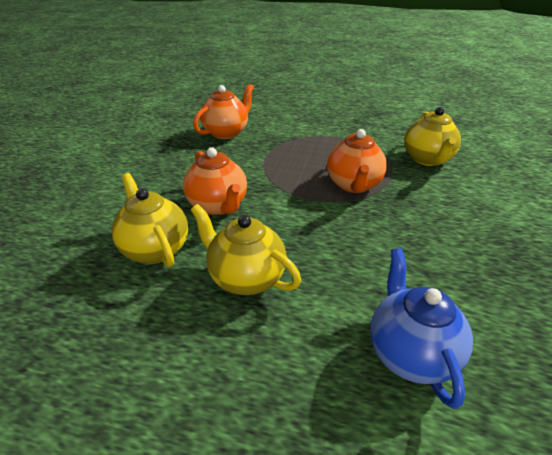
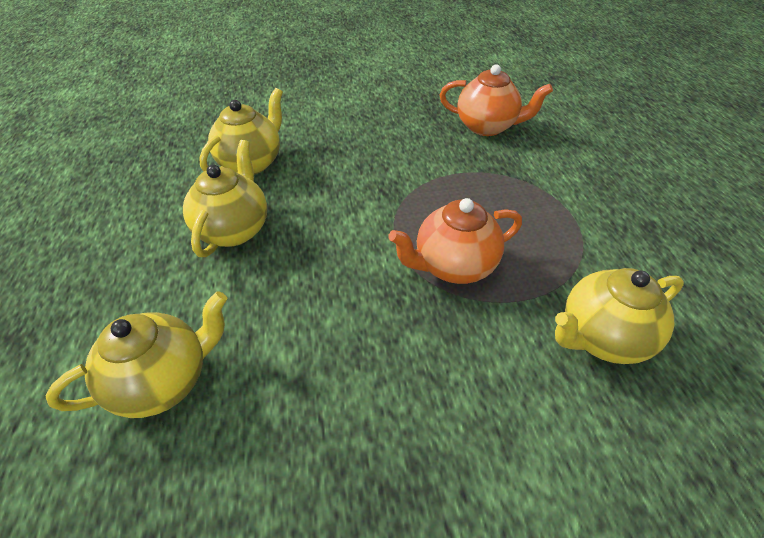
camera: 65 degrees right, 10 degrees up
orange teapot [183,147,247,215] -> none
blue teapot [370,248,473,409] -> yellow teapot [46,291,227,418]

